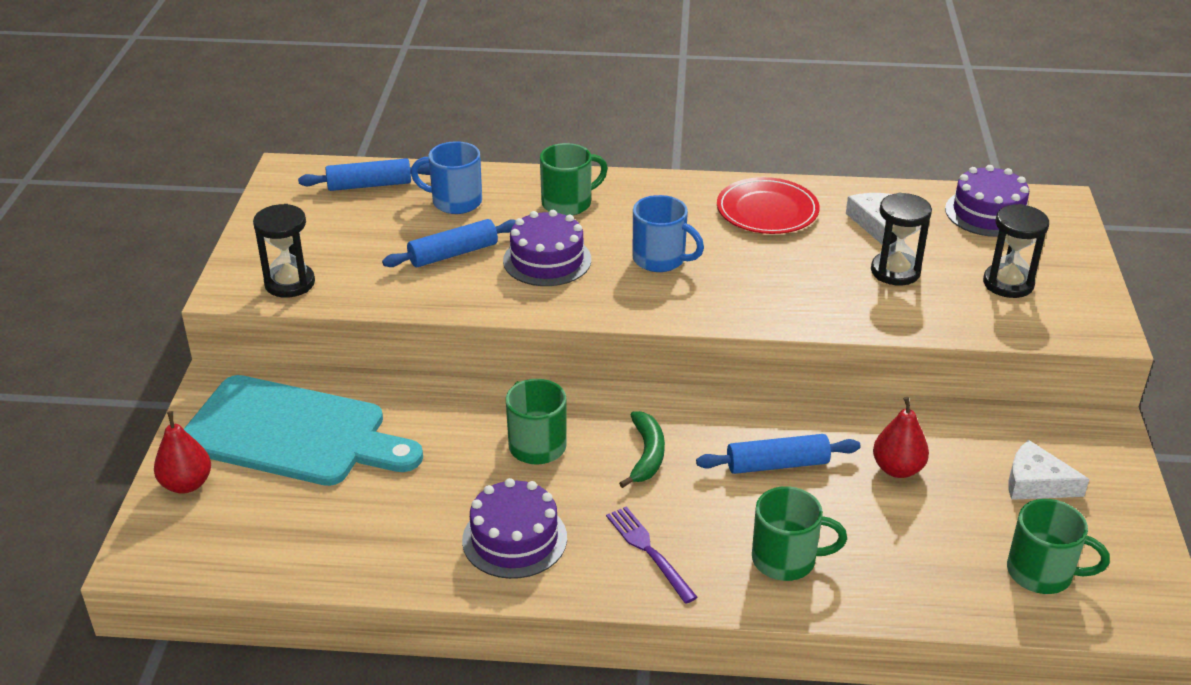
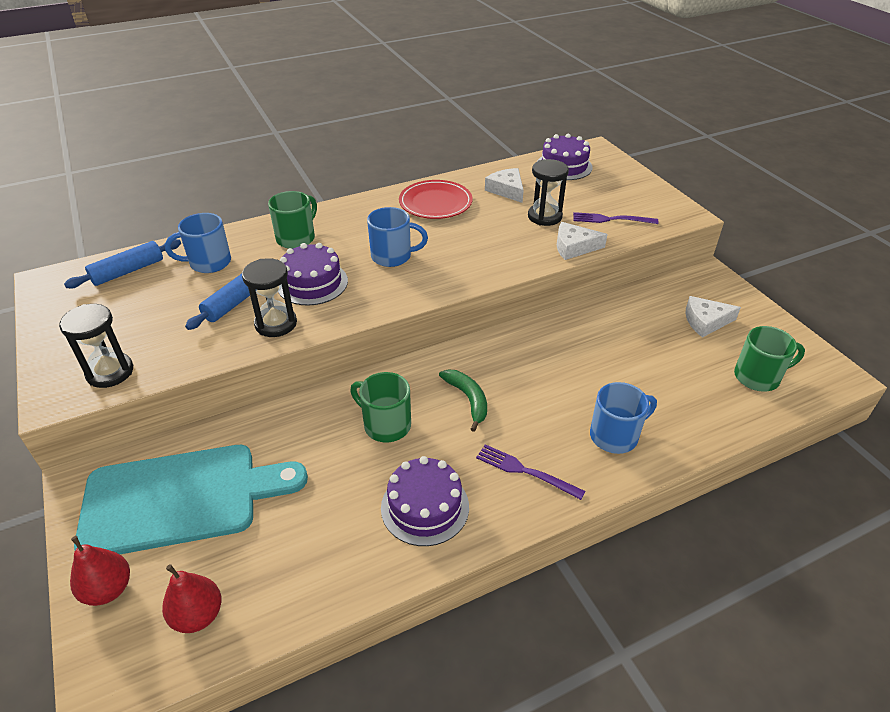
camera: 30 degrees left, 5 degrees up
blue rolling pin [696,434,861,474] -> none
green mug [752,486,847,581] -> blue mug [590,382,657,454]
red pear [873,397,929,478] -> red pear moved to [162,564,221,633]
black hourglass [983,204,1049,298] -> black hourglass moved to [242,258,297,337]
none -> white cheese [557,222,608,260]
none -> purple fork [573,212,658,224]

